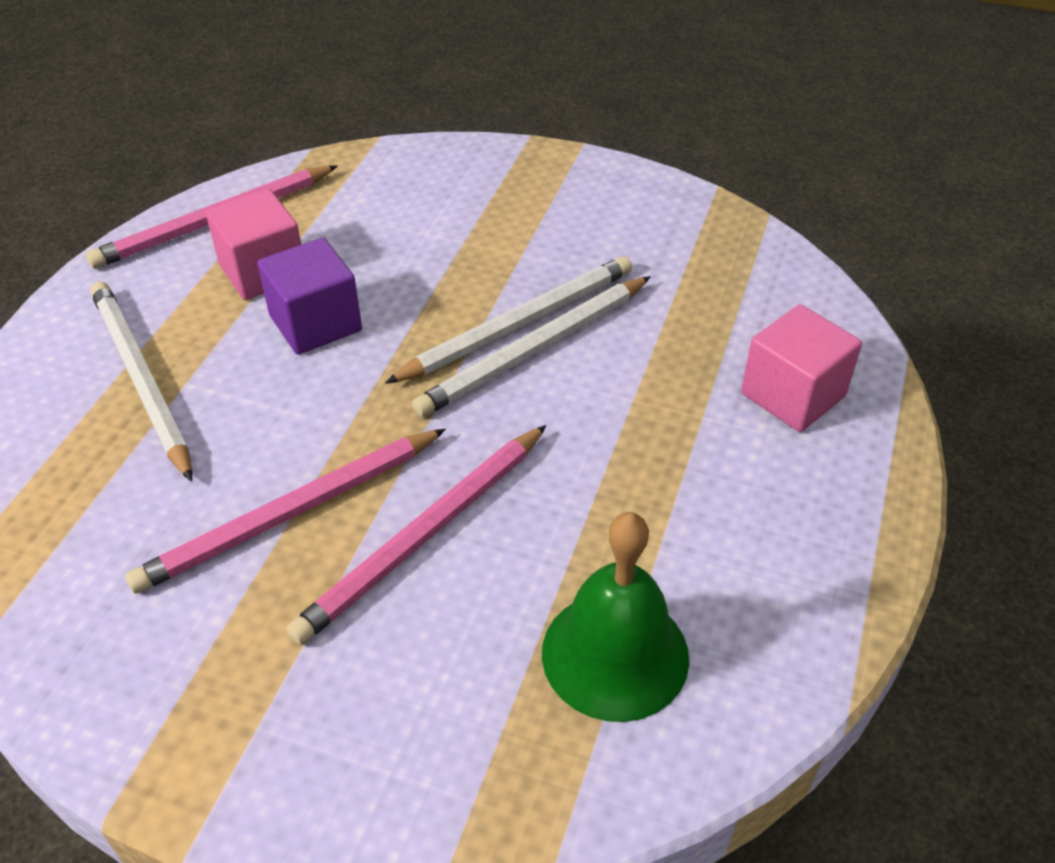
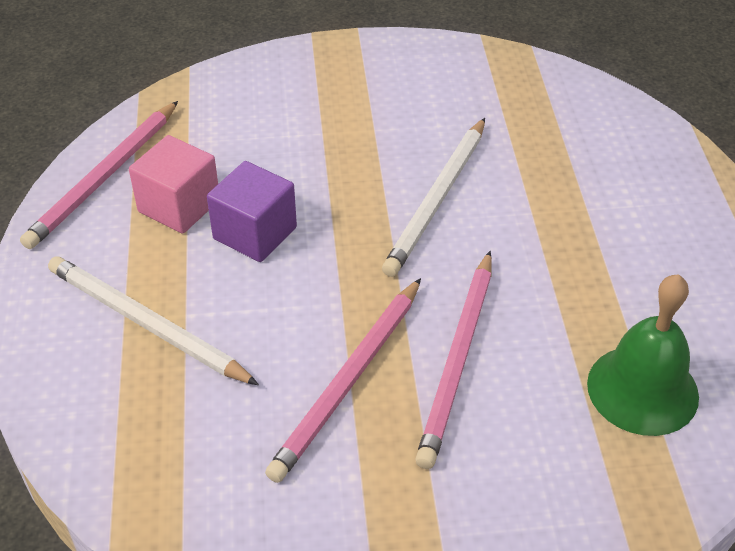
camera: 25 degrees left, 0 degrees up
white pencil [385,256,632,384] -> none
pink cube [741,304,862,432] -> none

